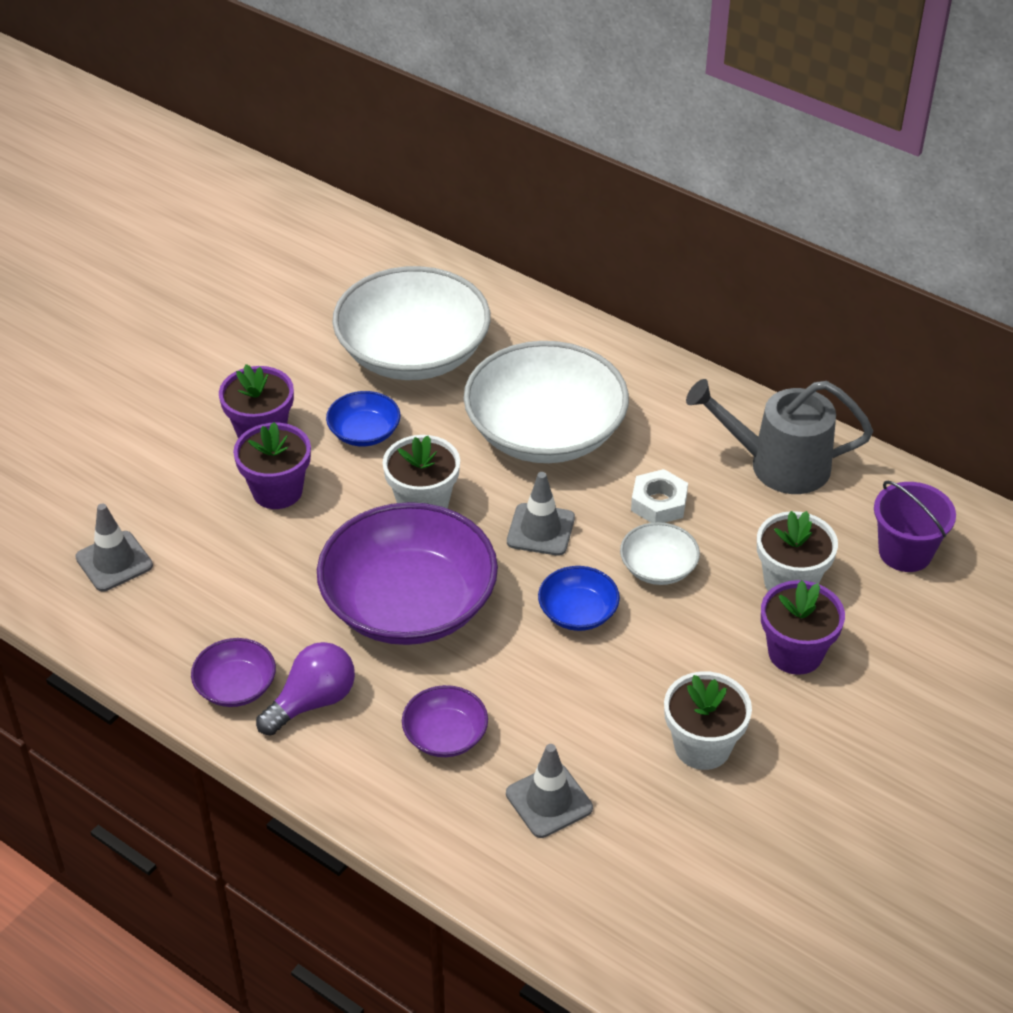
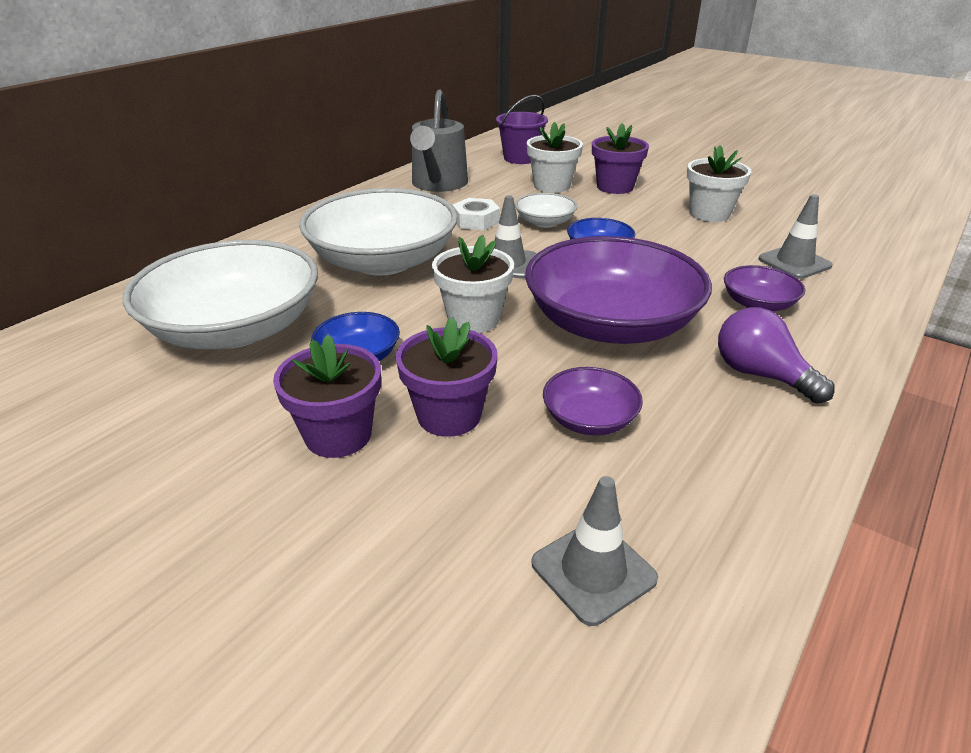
camera: 90 degrees left, 10 degrees down
purple bowl [191,638,276,707] -> purple bowl moved to [543,367,643,435]

